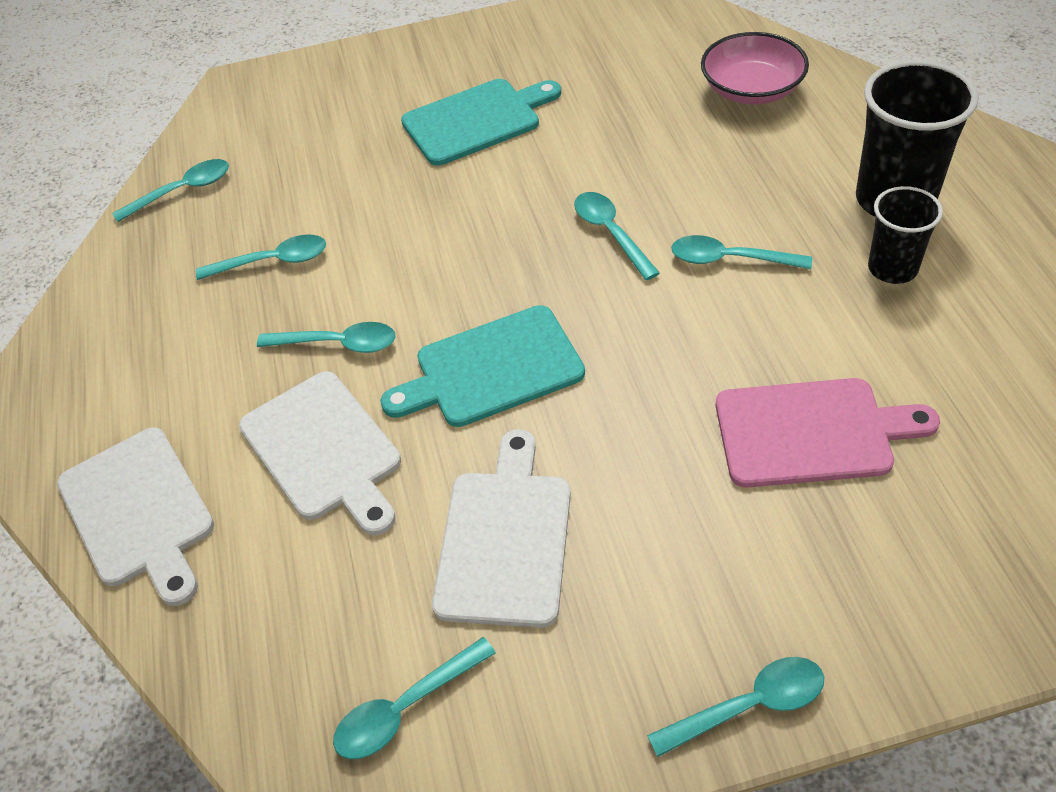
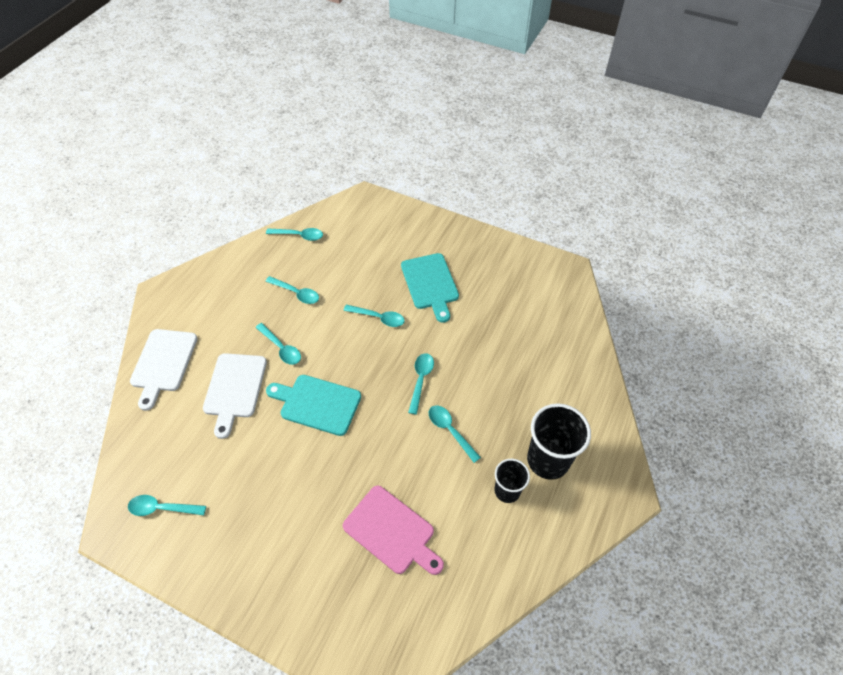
camera: 35 degrees right, 5 degrees up
turquoise cutting board [401,79,561,166] -> turquoise cutting board turned 60 degrees clockwise [401,253,459,323]
white cutting board [432,429,571,628] -> none
turquoise spoon [647,657,824,757] -> turquoise spoon moved to [343,305,405,327]
pink bowl [701,32,809,105] -> none

